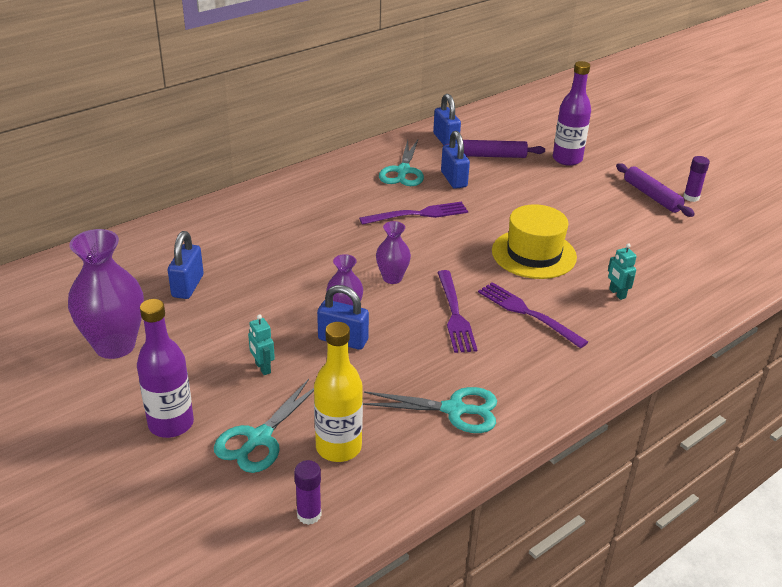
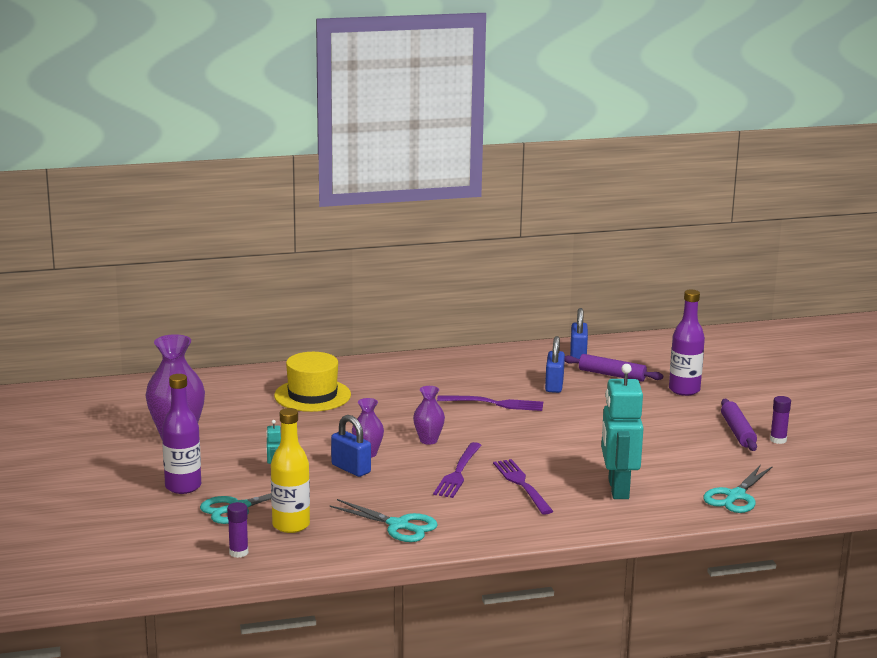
camera: 25 degrees right, 15 degrees down
blue padlock [168,231,204,299] -> none
turquoise scissors [379,140,424,186] -> turquoise scissors moved to [703,465,773,513]
yellow hat [492,204,577,279] -> yellow hat moved to [274,352,351,412]
turquoise robot [608,243,637,300] -> turquoise robot [601,364,644,499], size x2.35

